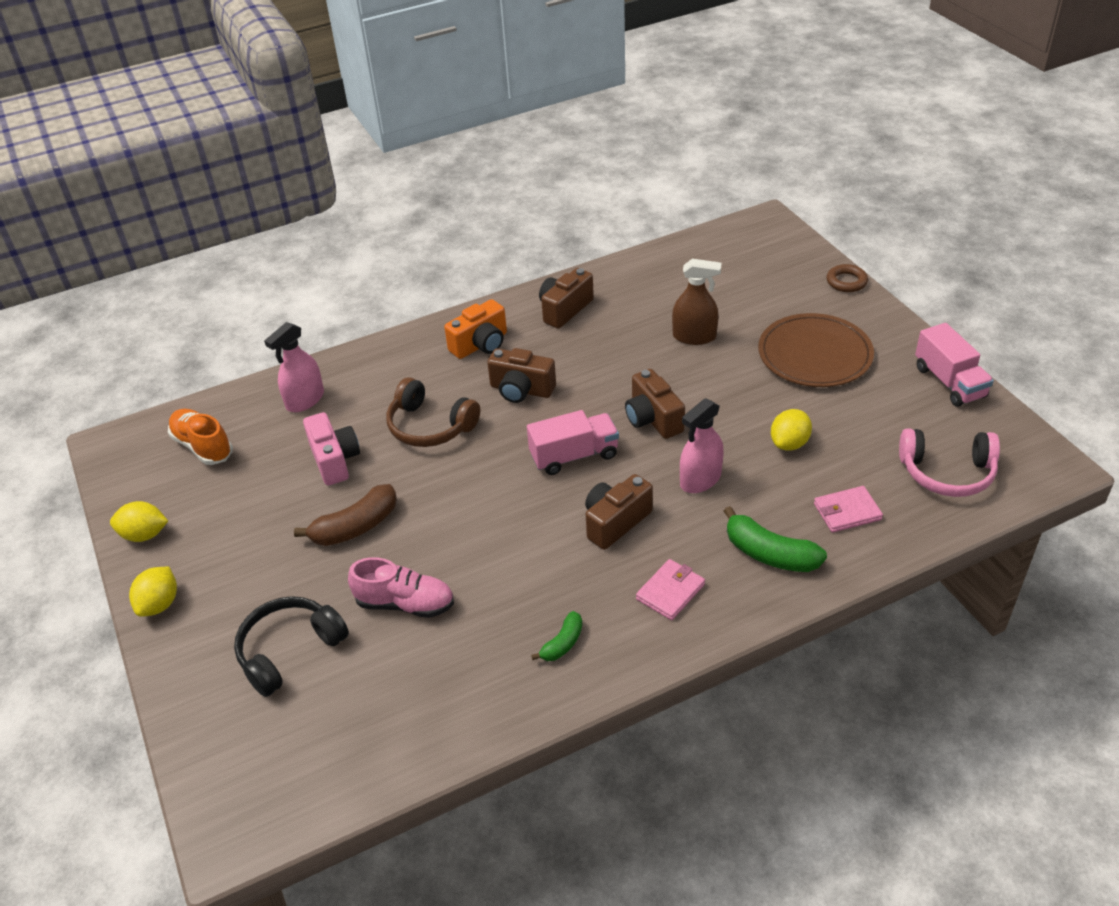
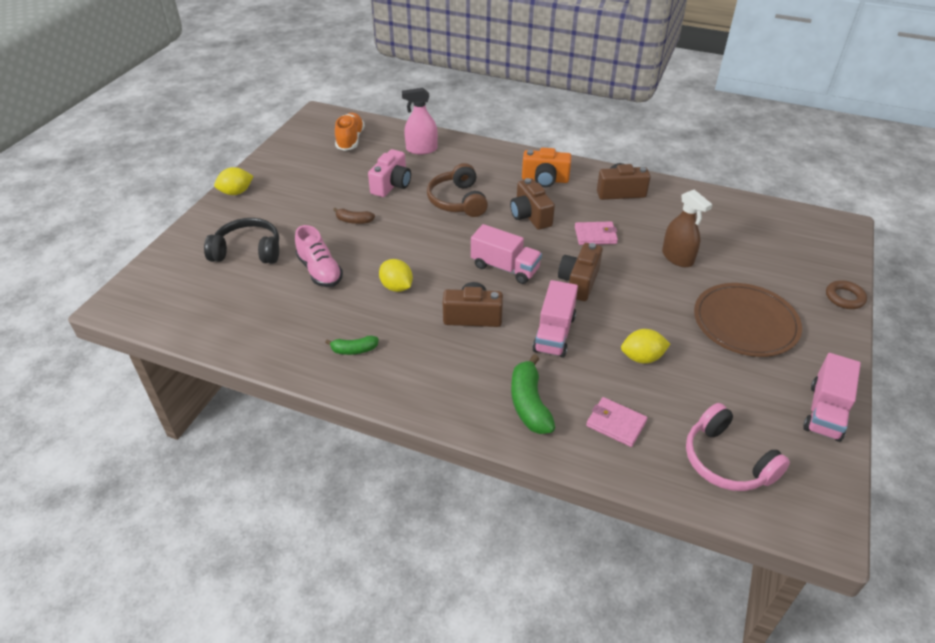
camera: 45 degrees right, 0 degrees up
yellow lemon [110,501,168,542] -> yellow lemon moved to [379,259,413,292]
brown banana [294,484,397,546] -> brown banana [333,207,375,224], size x0.58
pink wallet [636,559,705,620] -> pink wallet moved to [575,221,618,245]
pink spray bottle [680,398,724,493] -> pink truck [532,280,578,358]

